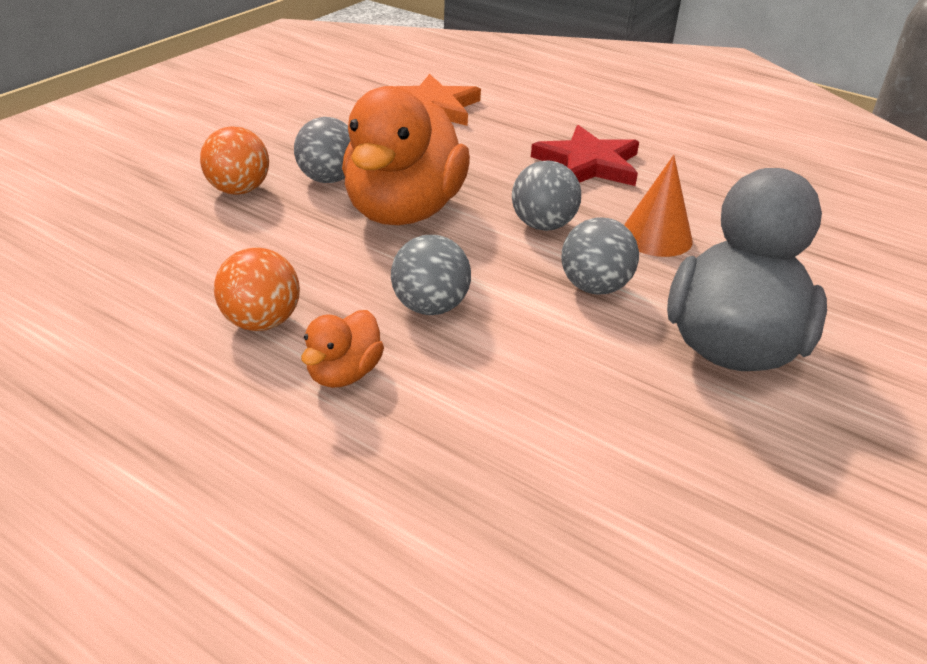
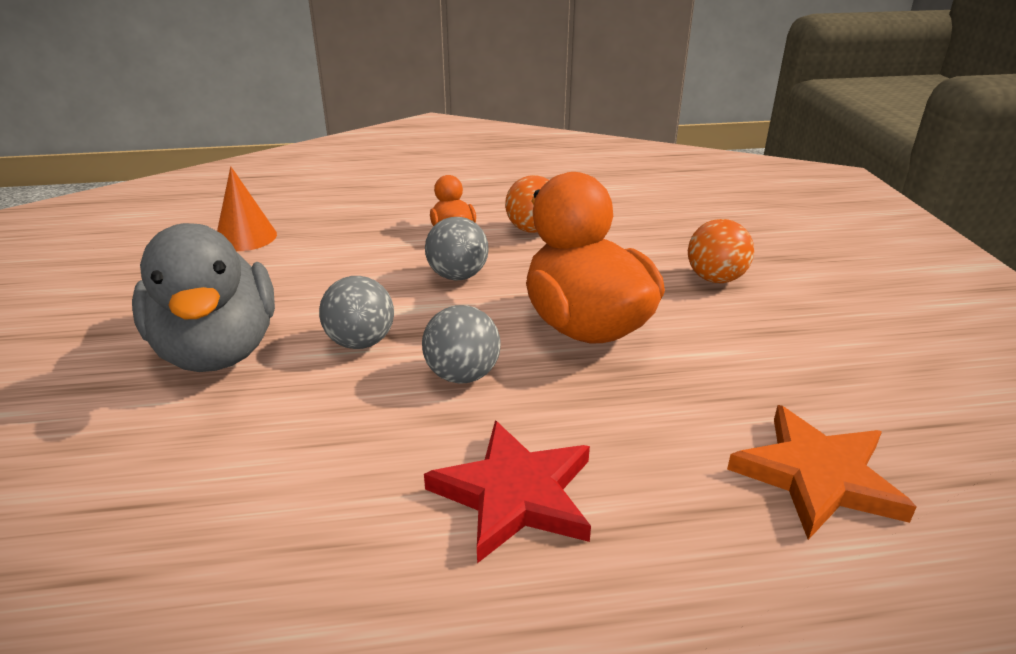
camera: 140 degrees right, 5 degrees down
grey ball [294,117,350,183] -> none
orange cone [624,155,693,257] -> orange cone moved to [217,166,277,251]

